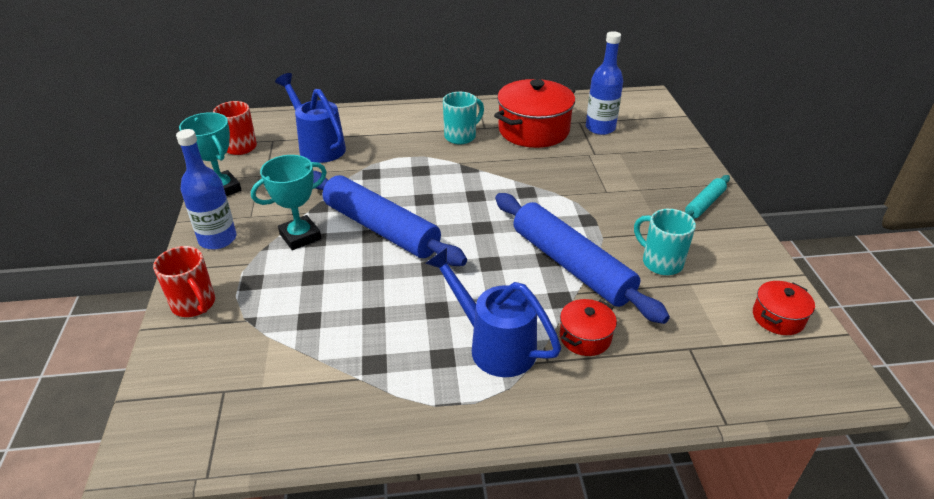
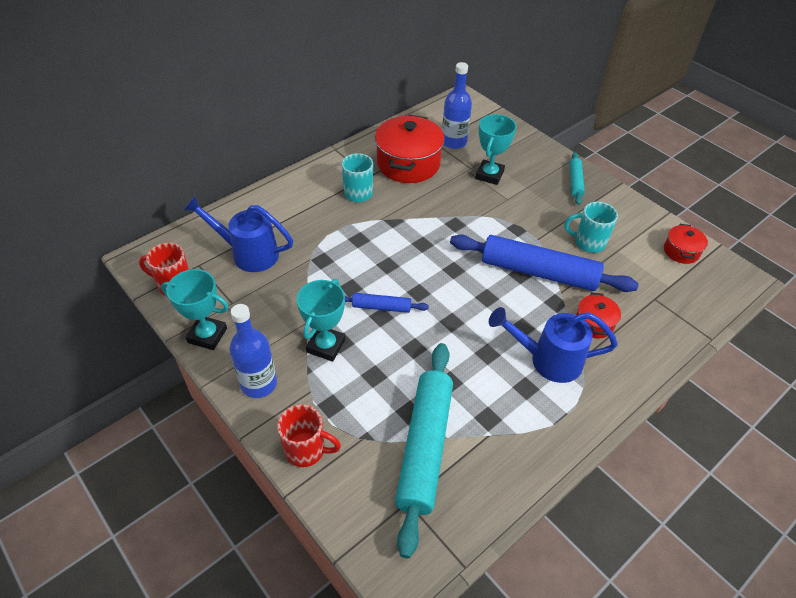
camera: 35 degrees left, 10 degrees up
blue rolling pin [313,171,467,266] -> blue rolling pin [345,293,429,313], size x0.48
none -> turquoise rolling pin [395,343,453,558]
none -> turquoise trophy [475,114,517,185]

